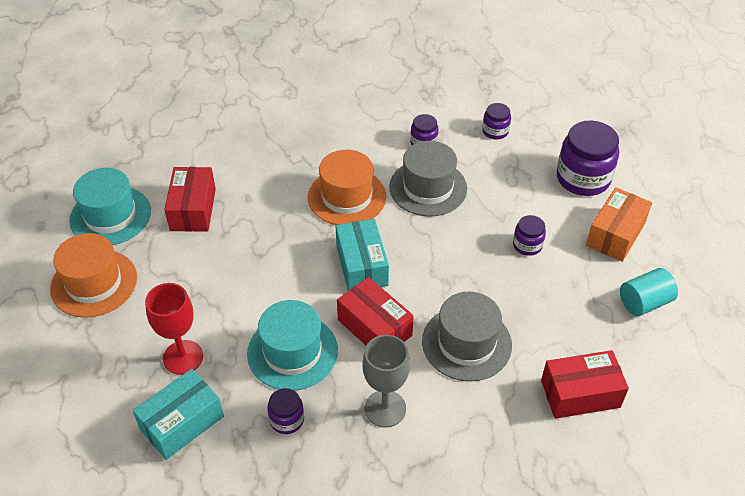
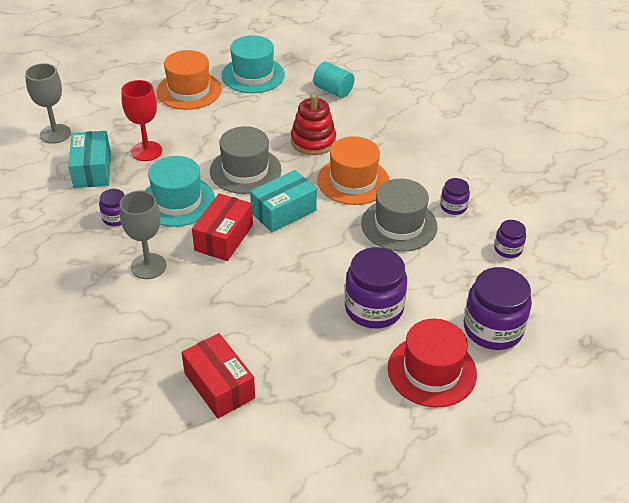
camera: 65 degrees right, 5 degrees down
turquoise box [133,369,224,460] -> turquoise box turned 60 degrees clockwise [68,131,111,188]
red box [164,167,216,232] -> none
grey hat [422,291,512,382] -> grey hat moved to [210,126,282,194]
purple jar [513,215,546,256] -> purple jar [345,247,407,329], size x1.95
orange box [586,187,652,262] -> red hat [388,319,477,408]
turquoise cylinder [620,268,678,316] -> turquoise cylinder moved to [313,62,354,98]
none -> grey goblet [25,63,71,144]
none -> red stacking toy [291,94,336,155]

